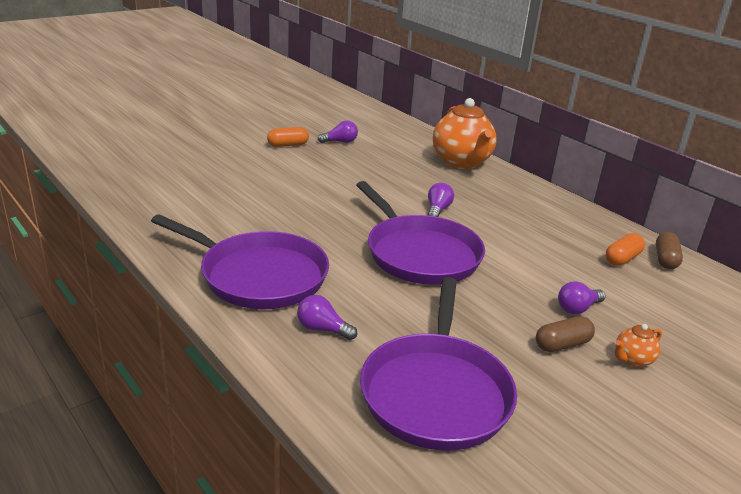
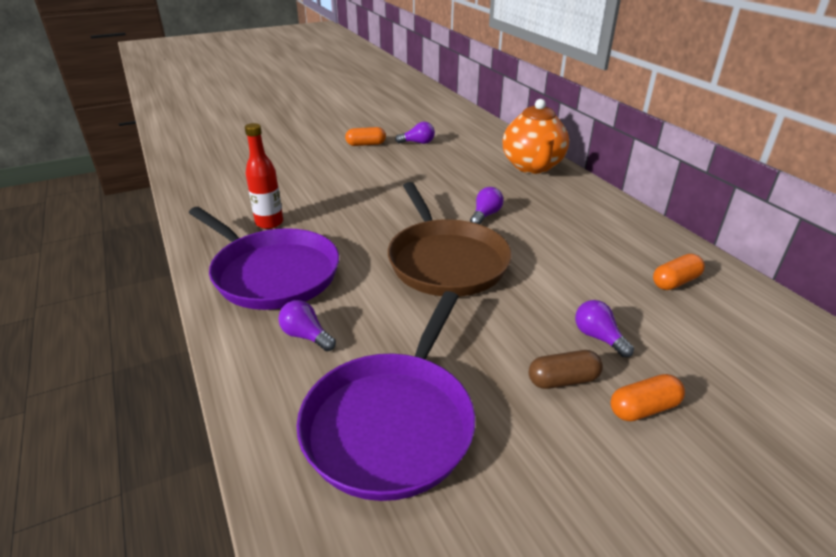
camera: 15 degrees right, 5 degrees up
purple pan [356,181,485,285] -> brown pan [388,182,512,297]
purple light bulb [558,281,606,314] -> purple light bulb turned 75 degrees clockwise [575,300,634,357]
orange teapot [615,324,662,367] -> orange capsule [610,374,685,421]
brown capsule [656,232,683,269] -> none
none -> red bottle [245,123,283,229]

